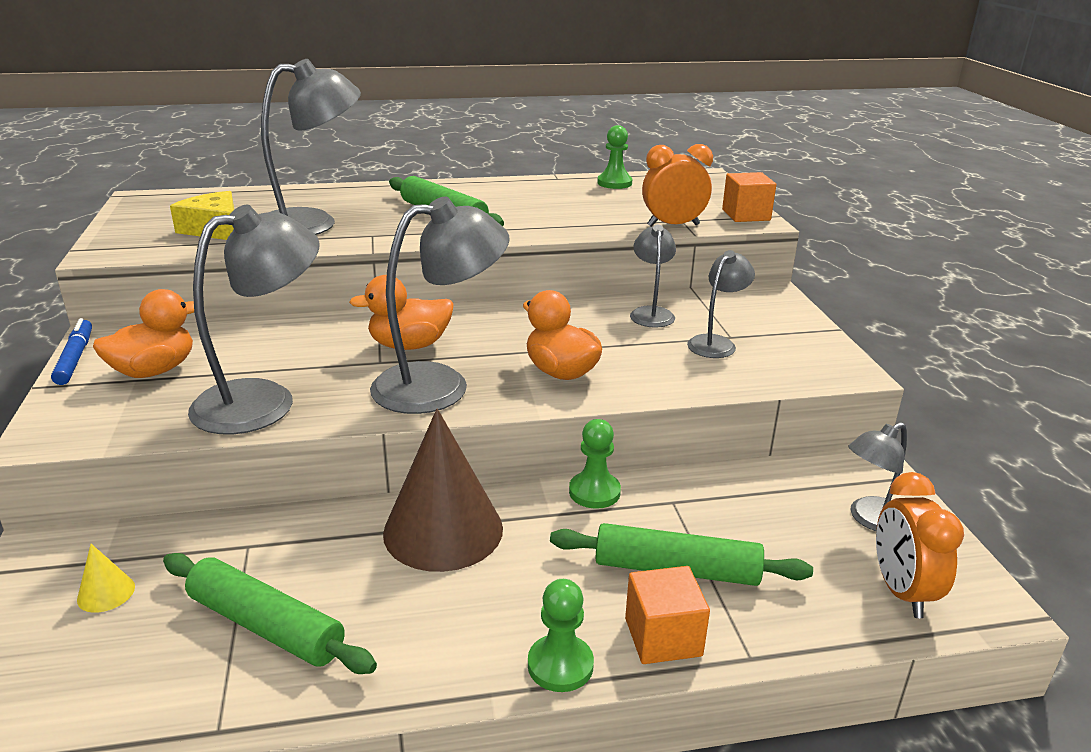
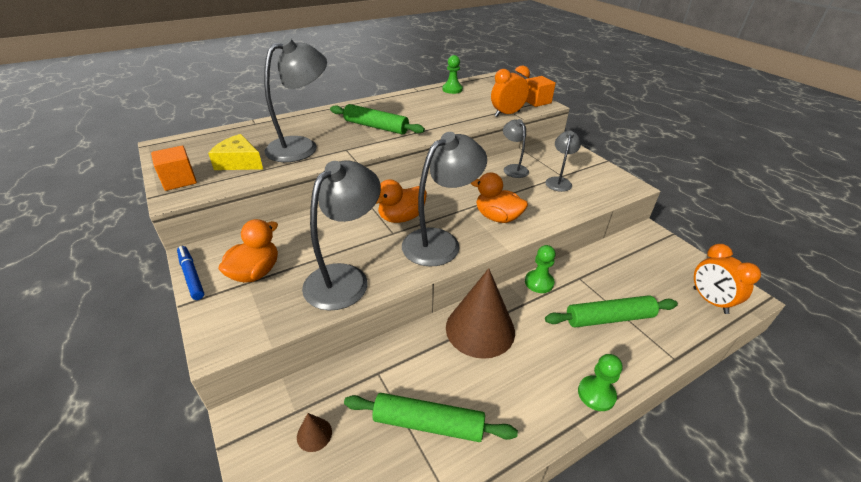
camera: 20 degrees left, 10 degrees up
yellow cone [77,544,135,613] -> brown cone [297,413,332,452]
orange cube [625,566,710,664] -> orange cube moved to [151,145,197,191]
grey lamp [848,422,907,531] -> none

